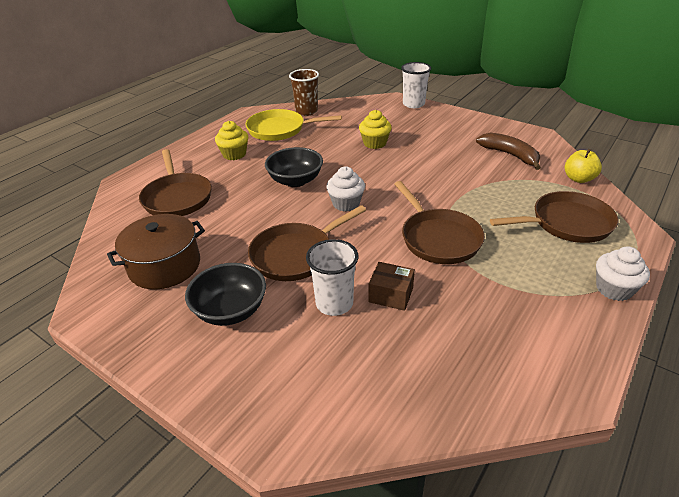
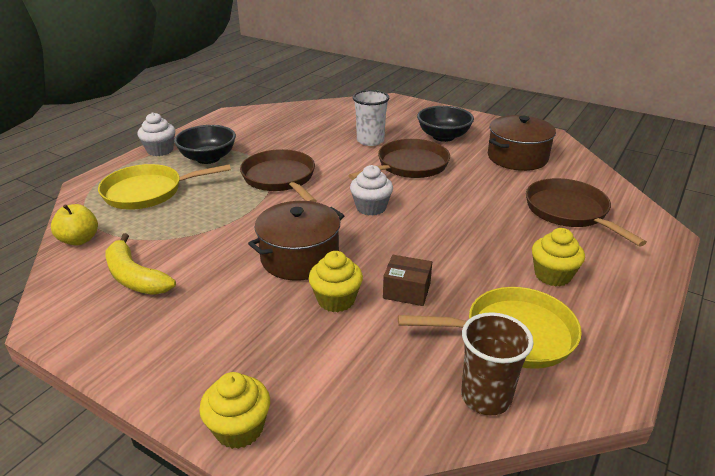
camera: 175 degrees right, 5 degrees down
black bowl [265,147,323,187] -> black bowl moved to [174,125,236,164]
brown box [368,262,415,311] -> brown box moved to [383,255,432,306]
white cup [401,62,431,108] -> yellow cupcake [199,372,270,449]
brown banana [476,133,541,170] -> yellow banana [105,233,176,295]
brown pan [490,191,618,243] -> yellow pan [98,164,231,209]
none -> brown pot [248,201,344,281]

